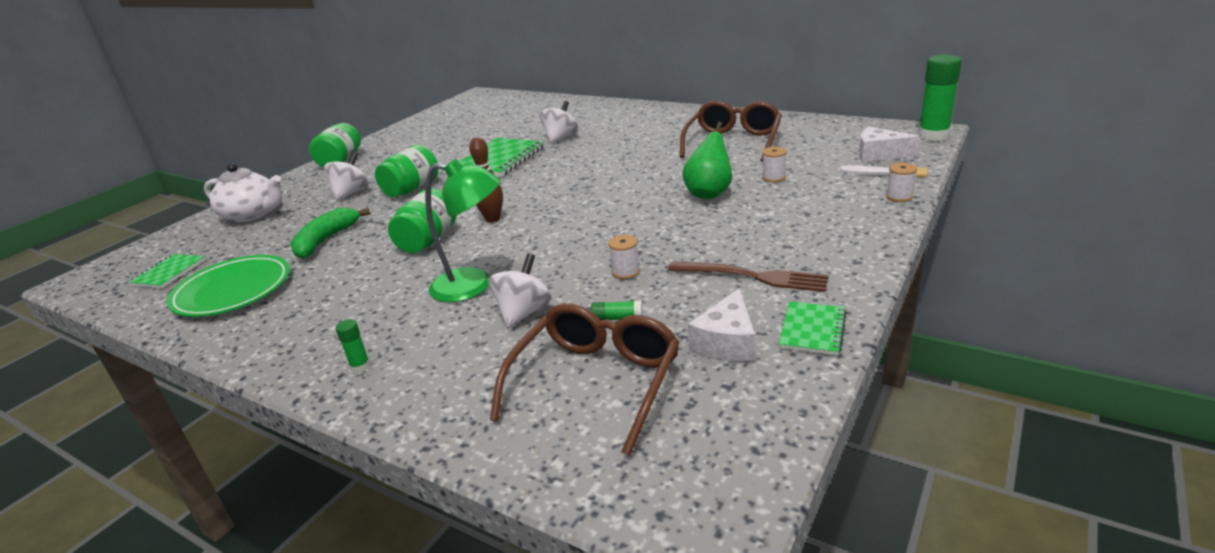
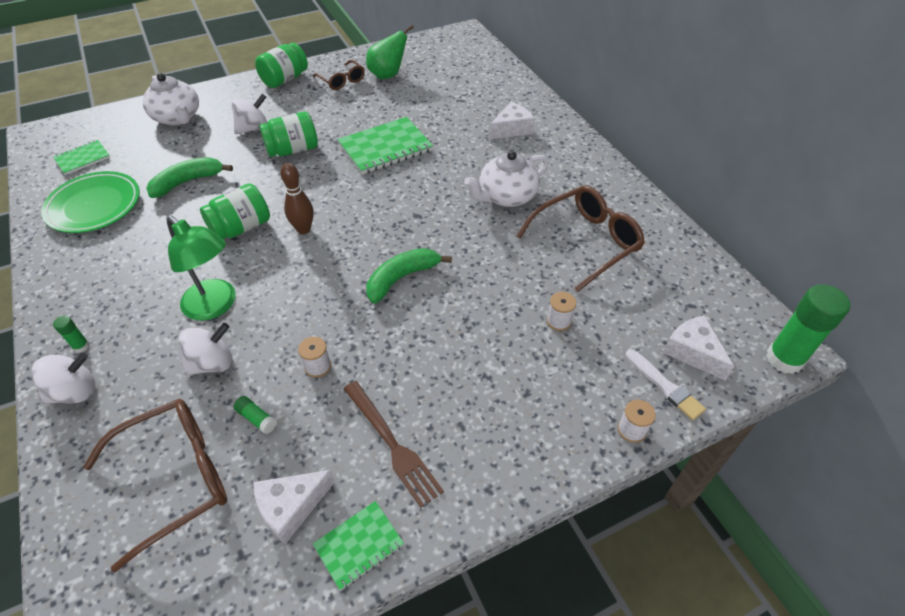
camera: 30 degrees right, 20 degrees up
white spinning top [540,101,578,144] -> white spinning top moved to [31,353,95,404]
green pear [682,122,732,199] -> green pear moved to [366,25,414,79]
none -> brown glasses [313,60,365,90]
none -> green banana [366,248,452,304]
none -> white teapot [464,150,549,207]
none -> white cheese [489,101,535,139]

